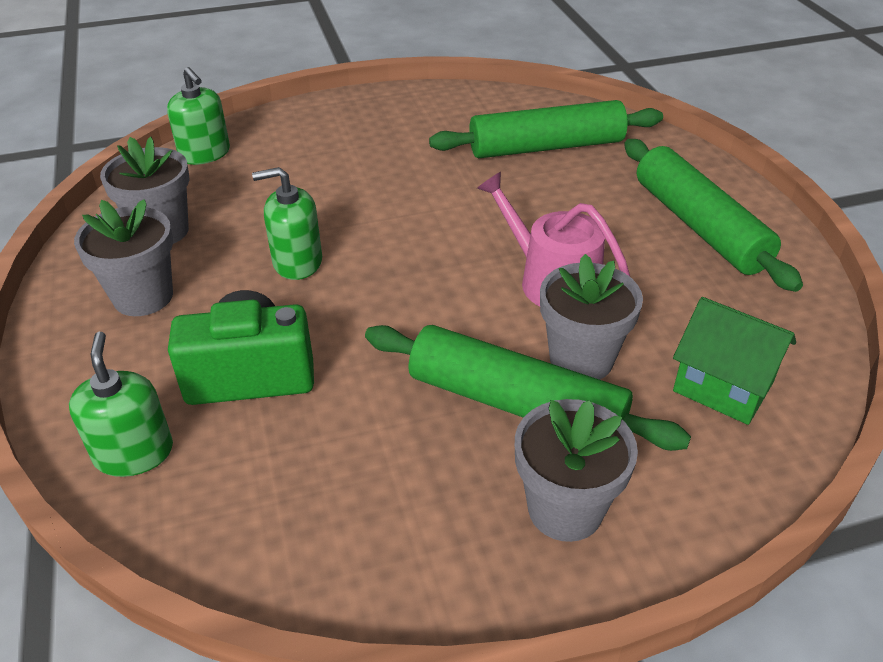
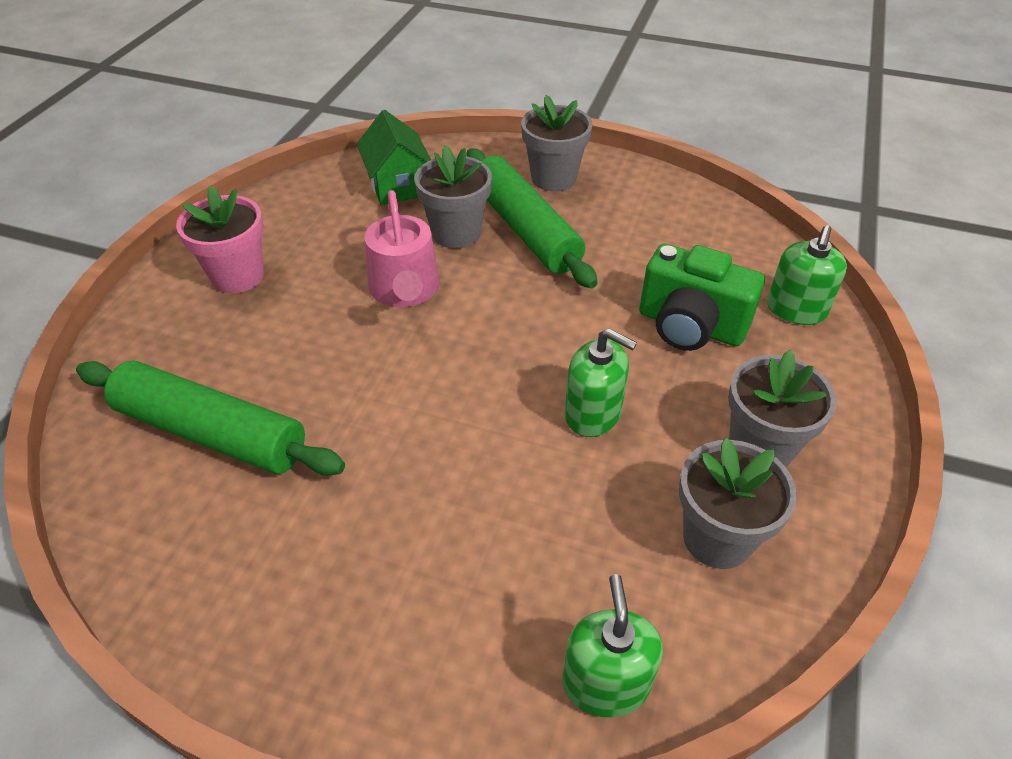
camera: 145 degrees left, 5 degrees up
green rolling pin [624,139,803,292] -> pink flower pot [176,186,264,293]

